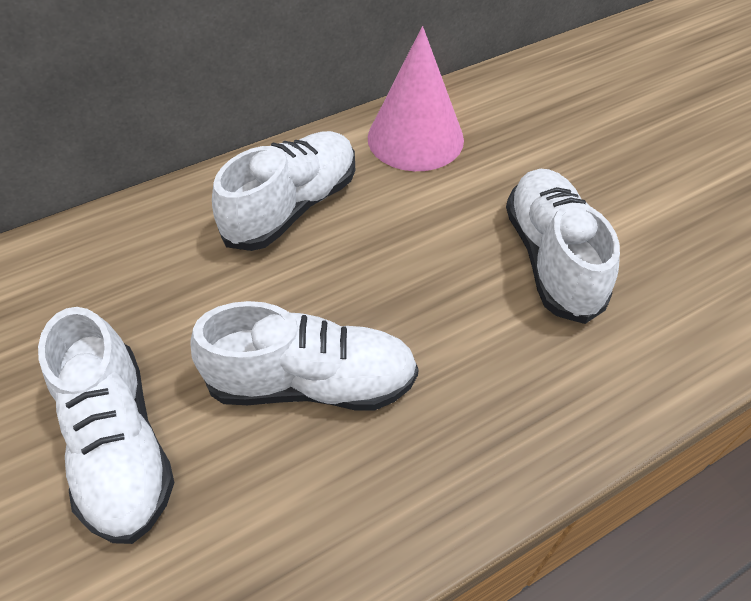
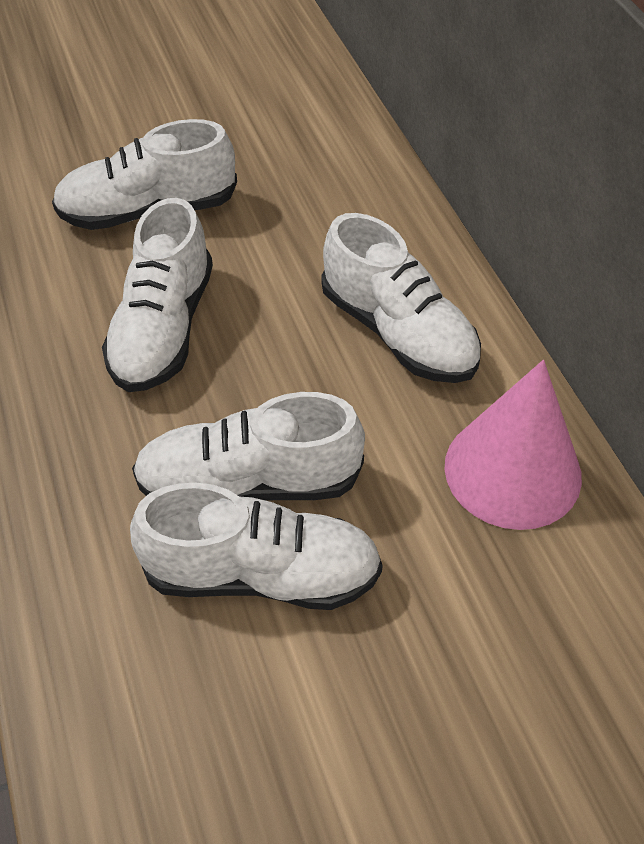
camera: 100 degrees right, 0 degrees up
none -> white shoe [132,392,365,501]

